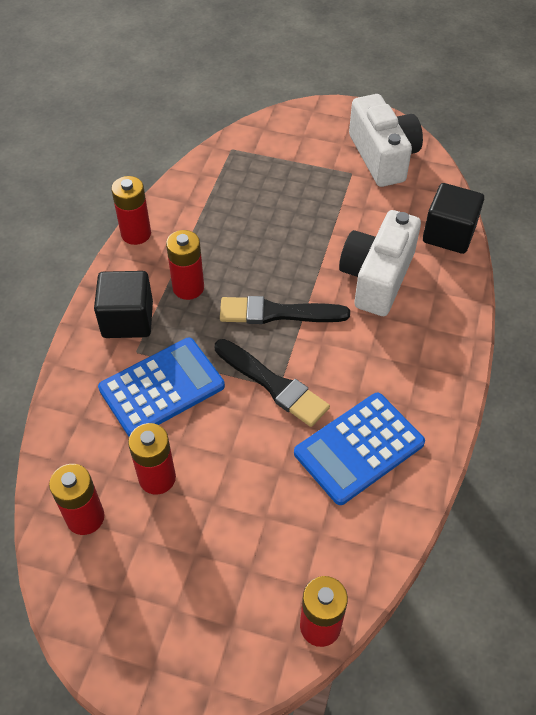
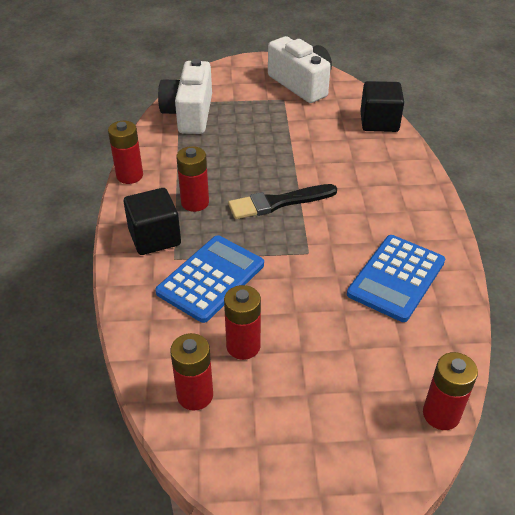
camera: 20 degrees left, 10 degrees down
black brush [215,339,330,427] -> none
white camera [339,210,421,316] -> white camera moved to [158,59,212,134]

